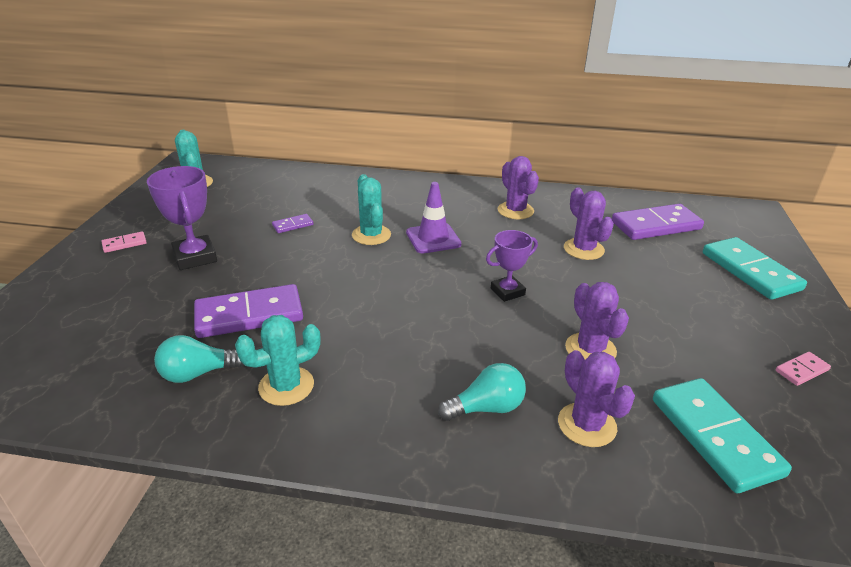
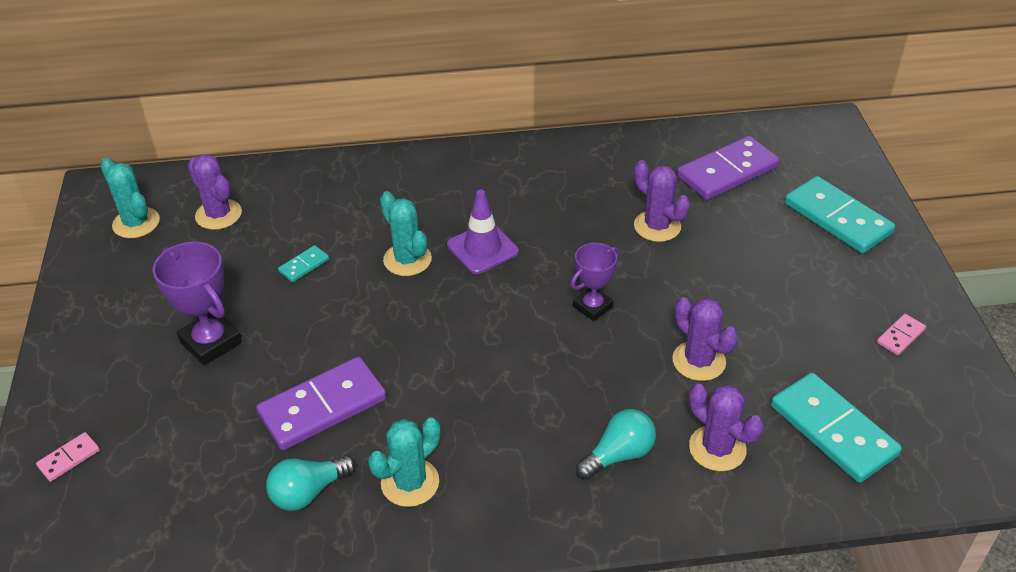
camera: 15 degrees left, 10 degrees up
pink domino [102,231,147,253] -> pink domino moved to [36,432,100,482]
purple domino [272,214,313,233] -> turquoise domino [278,245,329,282]
purple cactus [498,156,539,219] -> purple cactus moved to [188,154,242,230]

